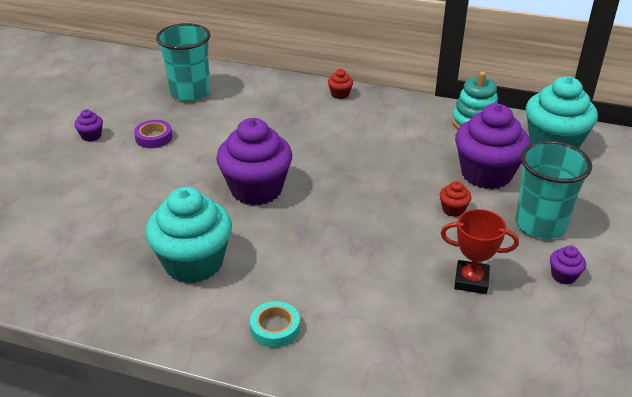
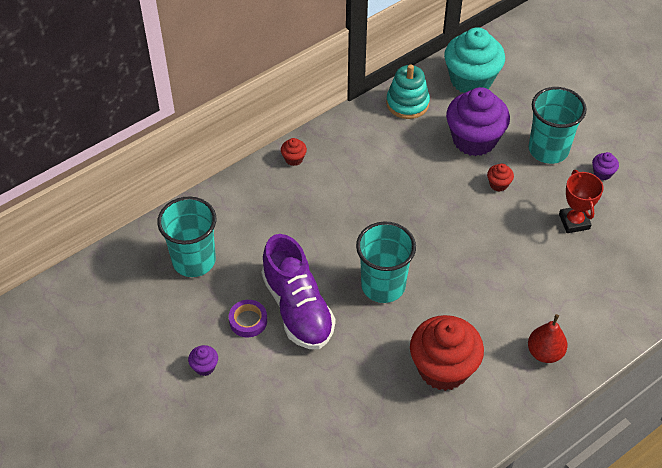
camera: 55 degrees left, 15 degrees up
turquoise cupcake [145,187,232,283] -> red cupcake [410,315,484,391]
purple cupcake [216,118,293,206] -> turquoise cup [356,221,416,303]
turquoise tape [250,301,300,348] -> red pear [528,314,568,363]
red trophy [441,209,519,294] -> red trophy turned 60 degrees counterclockwise [559,170,603,233]
none -> purple shoe [262,234,335,349]

